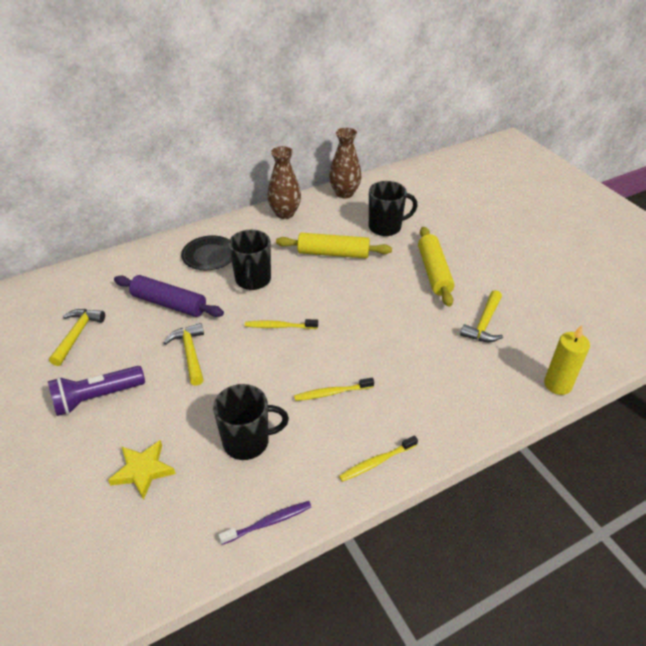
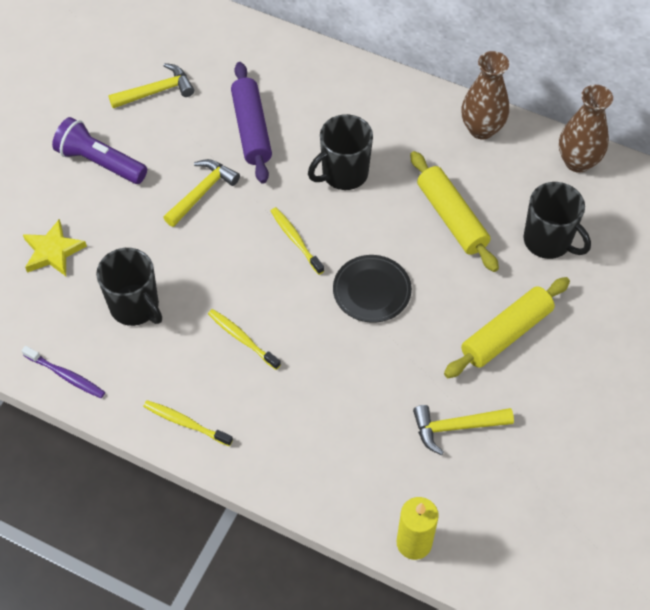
camera: 55 degrees right, 15 degrees up
black plate [181,236,232,270] -> black plate moved to [333,255,412,323]

